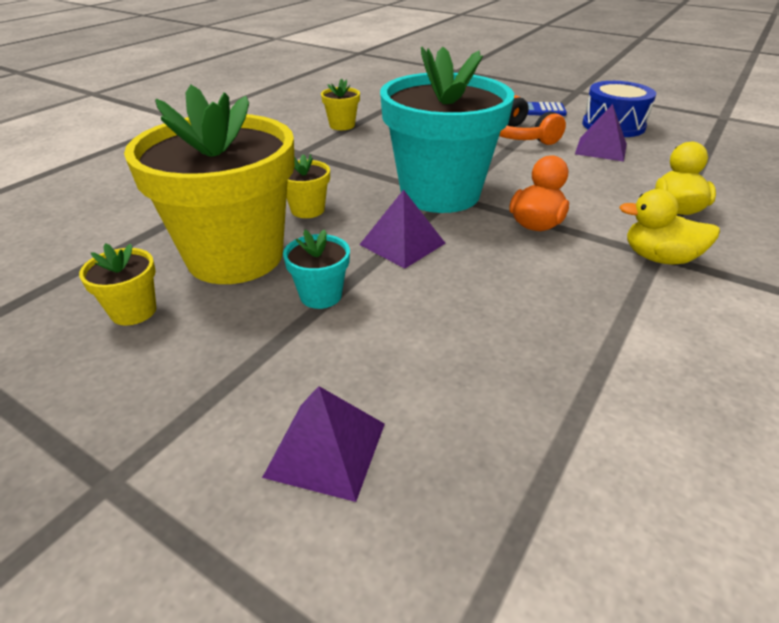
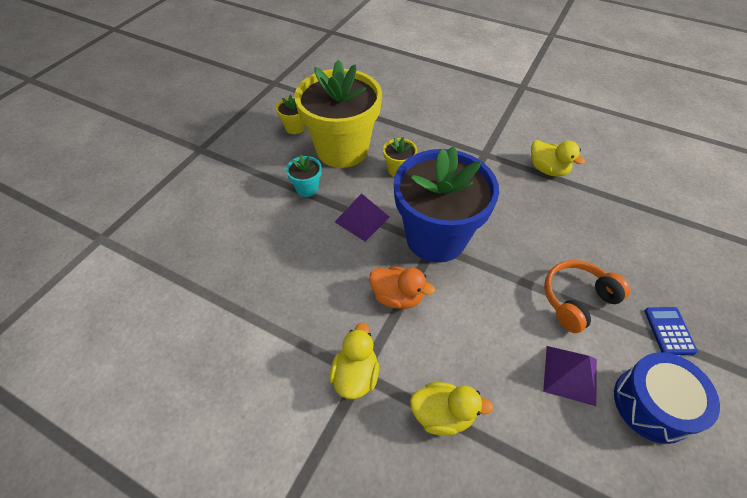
camera: 85 degrees right, 15 degrees up
purple pyramid [262,386,385,502] -> none
yellow flower pot [321,79,360,130] -> yellow duck [531,140,585,177]
turquoise flower pot [380,47,514,213] -> blue flower pot [394,146,499,263]

